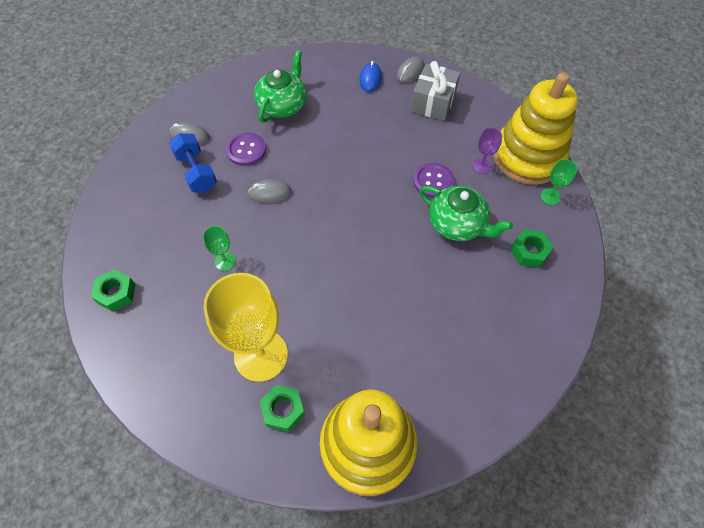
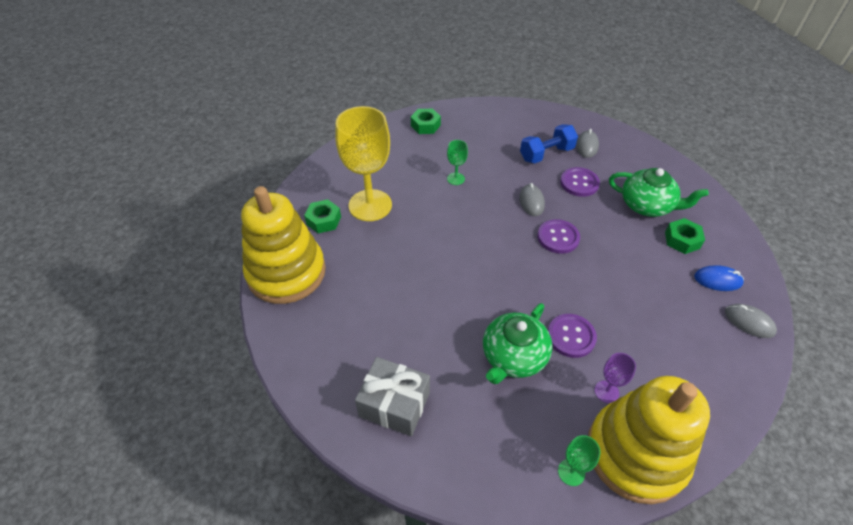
camera: 90 degrees right, 10 degrees down
grey gift [411,61,460,121] -> grey gift moved to [355,357,430,436]
green nut [510,229,553,267] -> green nut moved to [665,218,705,254]
none -> purple button [537,219,580,254]

